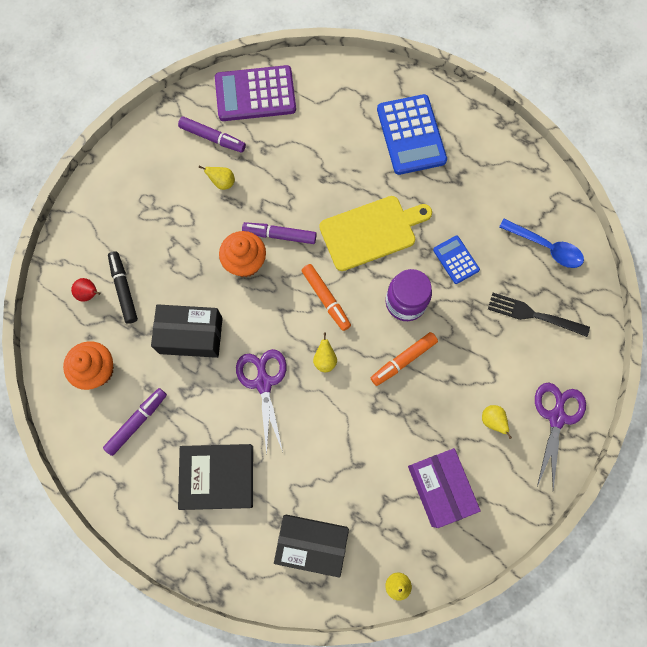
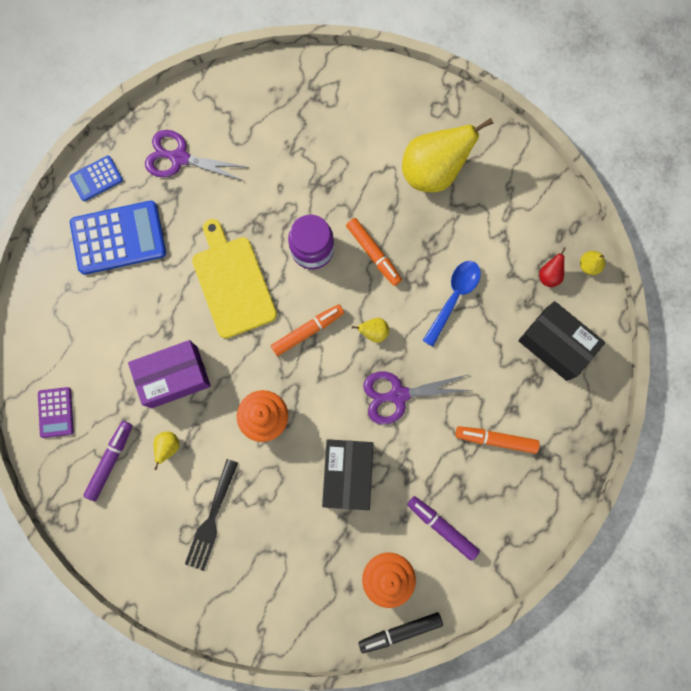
camera: 90 degrees left, 5 degrees up
red pear [71,278,100,302] -> red pear moved to [539,247,566,287]
black marker [108,251,138,324] -> black marker moved to [358,612,443,653]
black book [178,444,253,510] -> orange marker [455,426,540,454]
purple calculator [215,65,296,121] -> purple calculator [38,387,74,438], size x0.53
purple marker [242,222,317,244] -> none
black box [274,515,349,578] -> black box turned 60 degrees counterclockwise [518,301,605,381]
purple box [408,448,481,528] -> purple box moved to [128,340,211,408]
blue calculator [433,236,480,284] -> blue calculator moved to [70,156,123,201]
yellow pear [482,405,512,439] -> yellow pear [402,118,493,192], size x2.40
black fork [488,293,590,337] -> black fork moved to [185,459,238,571]
blue spoon [499,219,584,268] -> blue spoon moved to [422,261,481,347]
purple scissors [535,383,586,490] -> purple scissors moved to [145,130,249,181]

